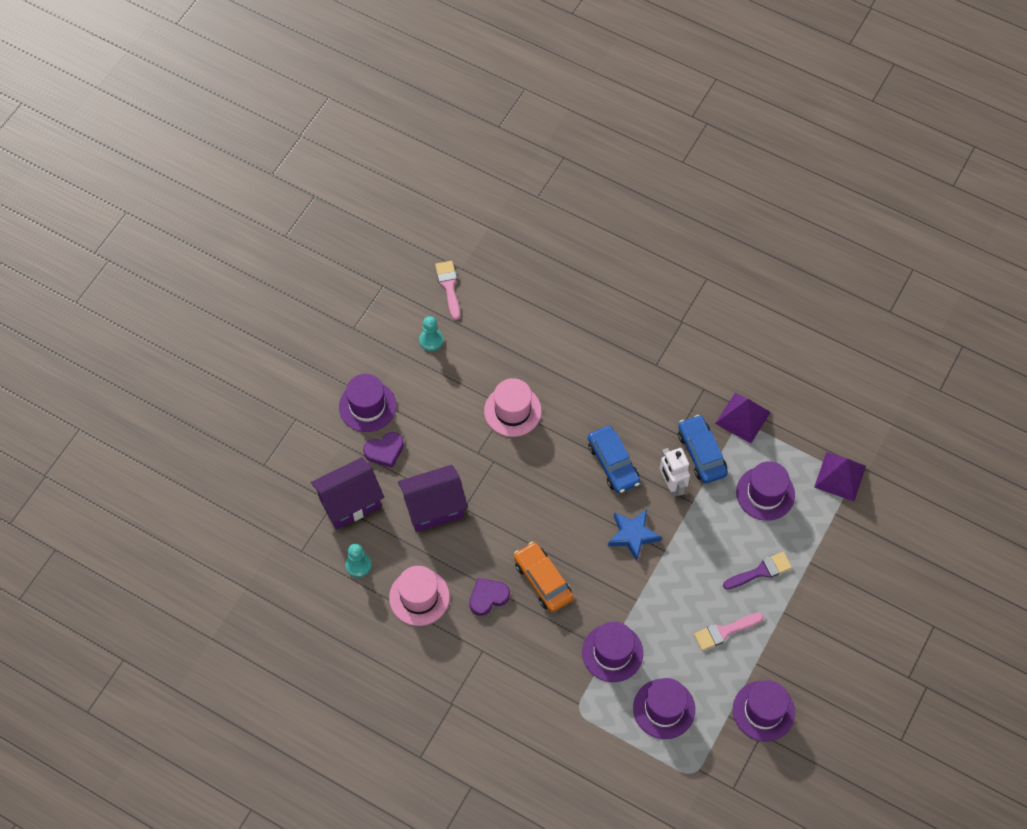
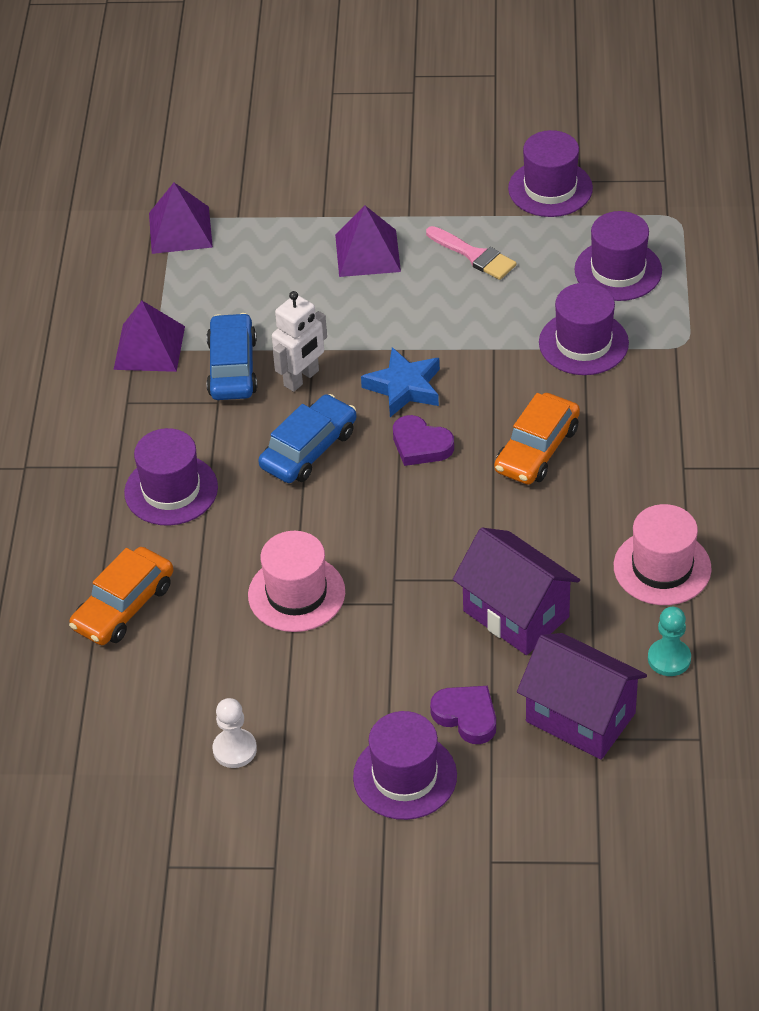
camera: 115 degrees left, 15 degrees down
turquoise pawn [419,316,443,351] -> white pawn [213,698,257,768]
pink brush [435,261,460,320] -> none
purple heart [469,578,510,616] -> purple heart moved to [393,415,454,466]
blue car [678,415,728,484] -> blue car turned 135 degrees clockwise [206,313,257,400]
purple brush [723,552,792,589] -> purple pyramid [335,206,401,277]
purple hat [736,461,795,521] -> purple hat moved to [124,428,218,526]
none -> orange car [69,547,173,645]

